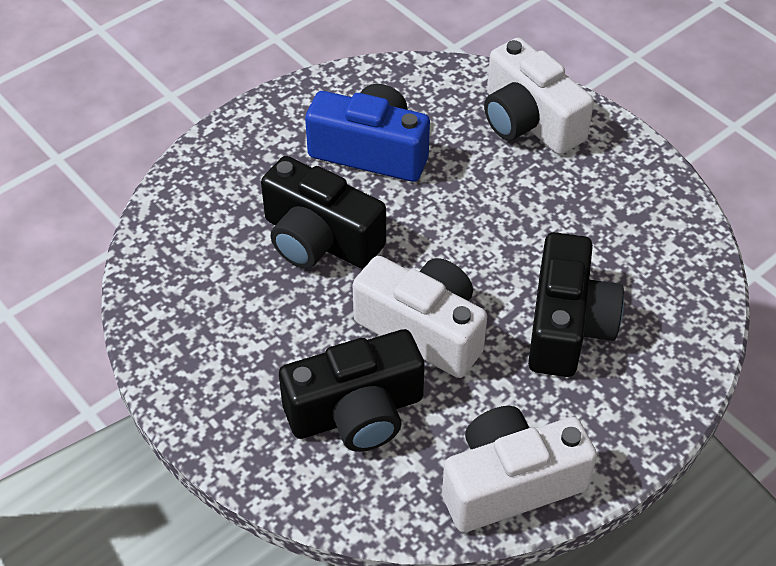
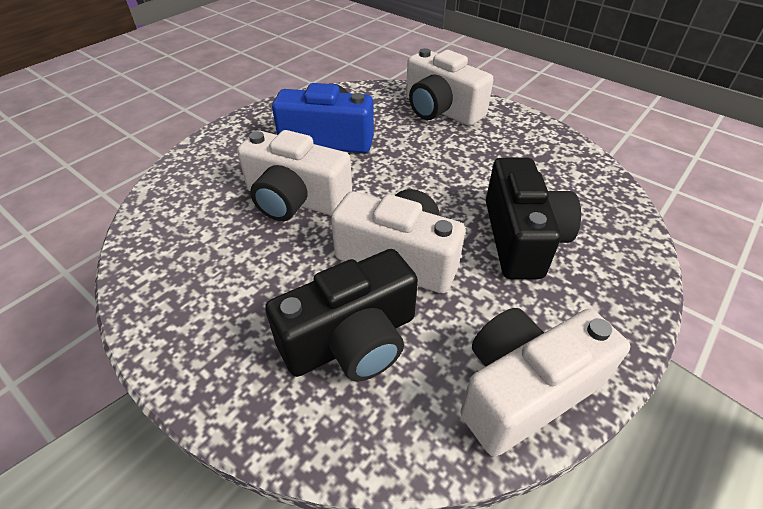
camera: 10 degrees left, 5 degrees down
black camera [261,156,386,269] -> white camera [237,130,352,221]

